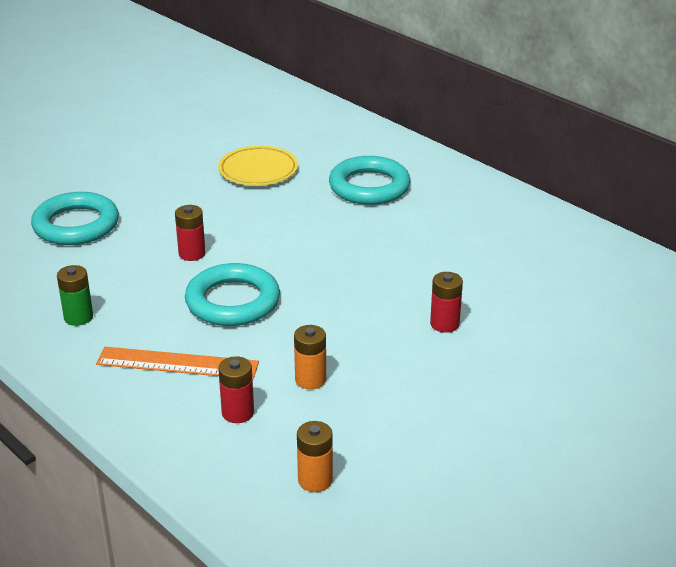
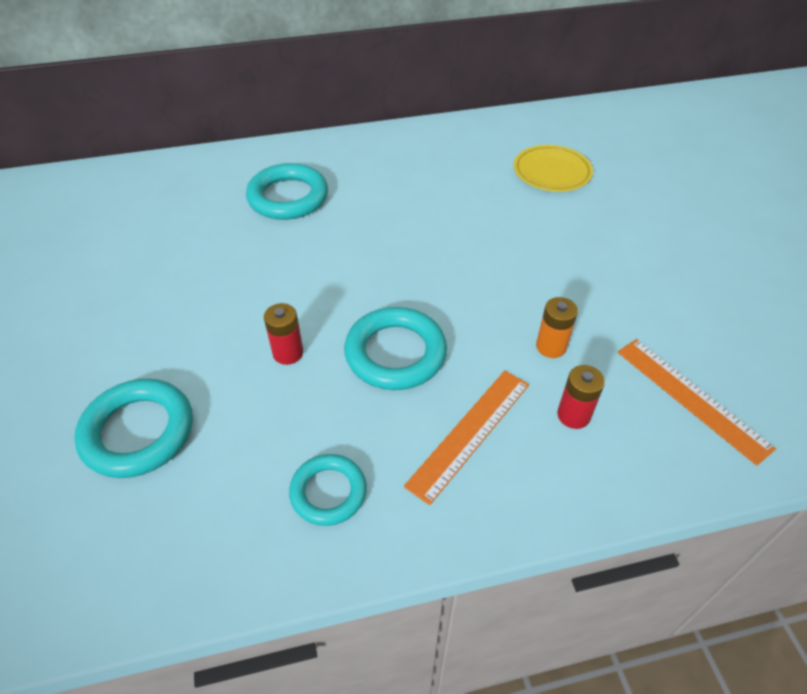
camera: 60 degrees left, 15 degrees up
green battery [57,265,93,326] -> turquoise ring [289,454,367,526]
yellow plate [218,146,298,186] -> yellow plate moved to [514,145,593,192]
orange battery [297,421,333,492] -> orange ruler [618,339,776,466]
red battery [430,272,463,333] -> none

